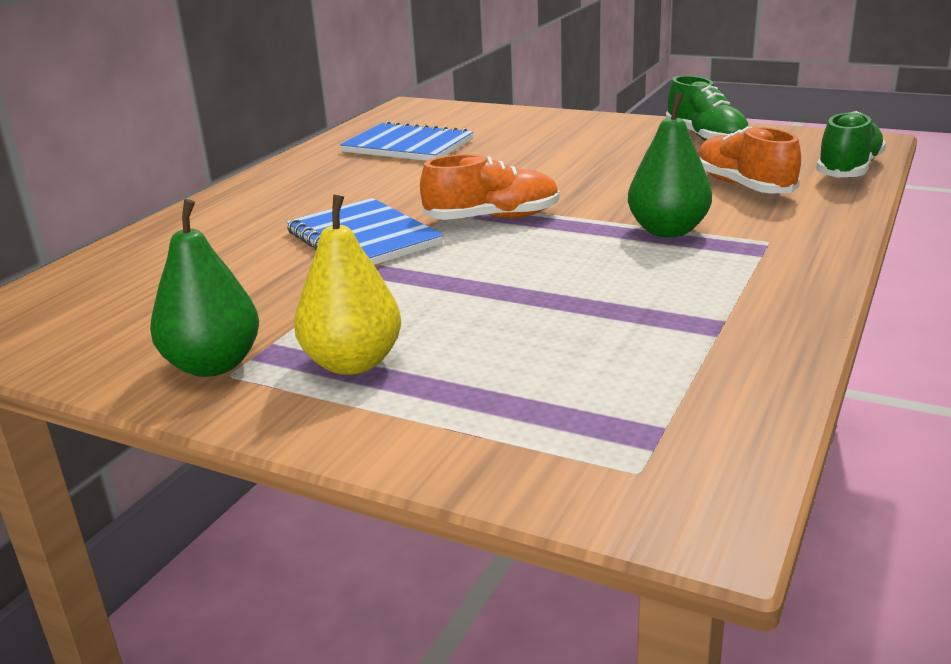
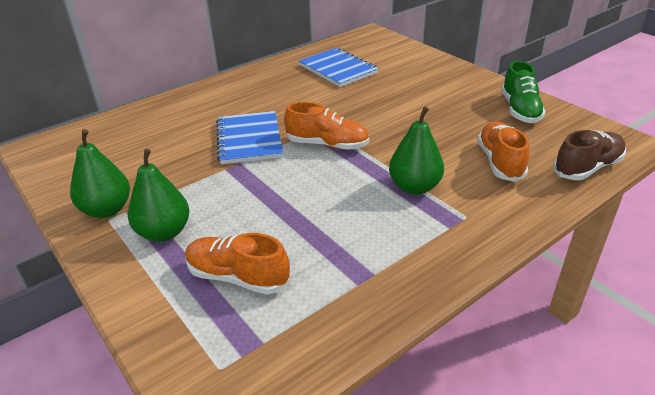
camera: 25 degrees right, 10 degrees up
yellow pear [294,194,401,375] -> green pear [128,149,189,242]
green shoe [816,111,886,178] -> brown shoe [553,130,626,180]
none -> orange shoe [185,233,290,295]

